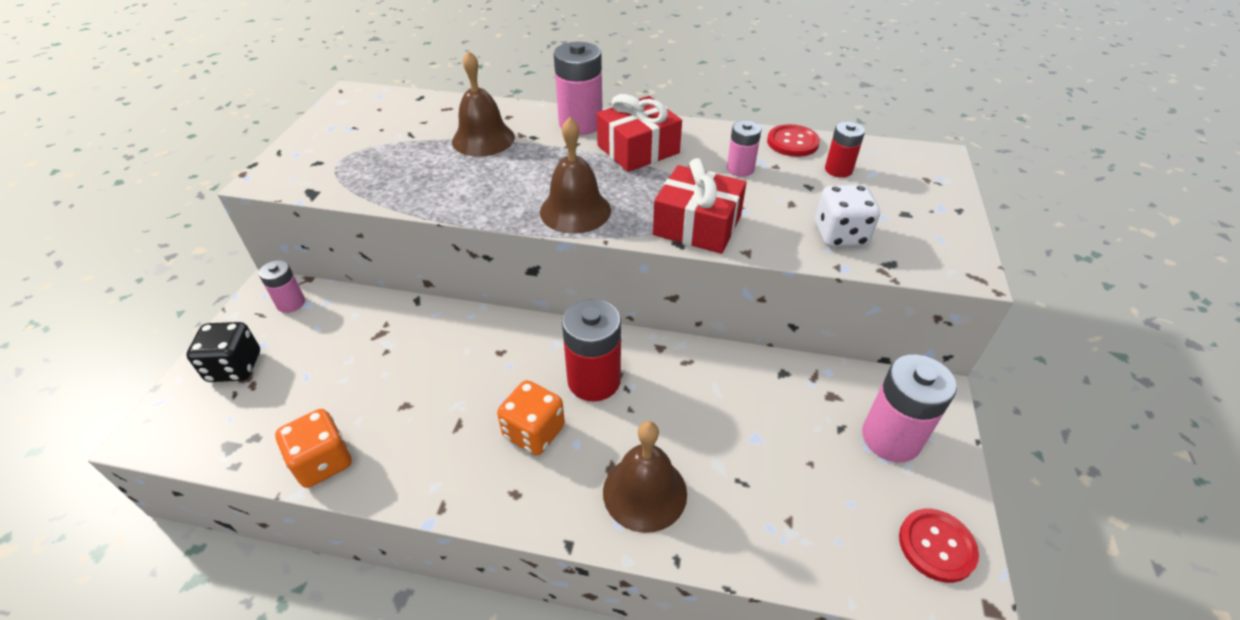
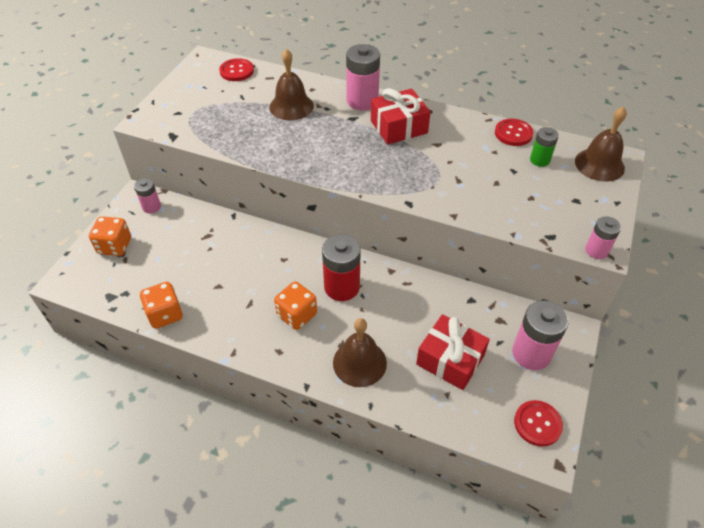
camera: 10 degrees right, 5 degrees up
black dice [186,322,260,382] -> orange dice [89,216,131,256]
brown bell [540,117,611,234] -> brown bell moved to [575,106,627,182]
red gift [653,158,747,254] -> red gift moved to [416,314,490,390]
pink battery [727,121,761,177] -> pink battery moved to [585,216,621,259]
white dice [815,185,880,247] -> none
red battery [825,121,865,178] -> green battery [530,127,559,167]
none -> red button [219,58,254,81]

